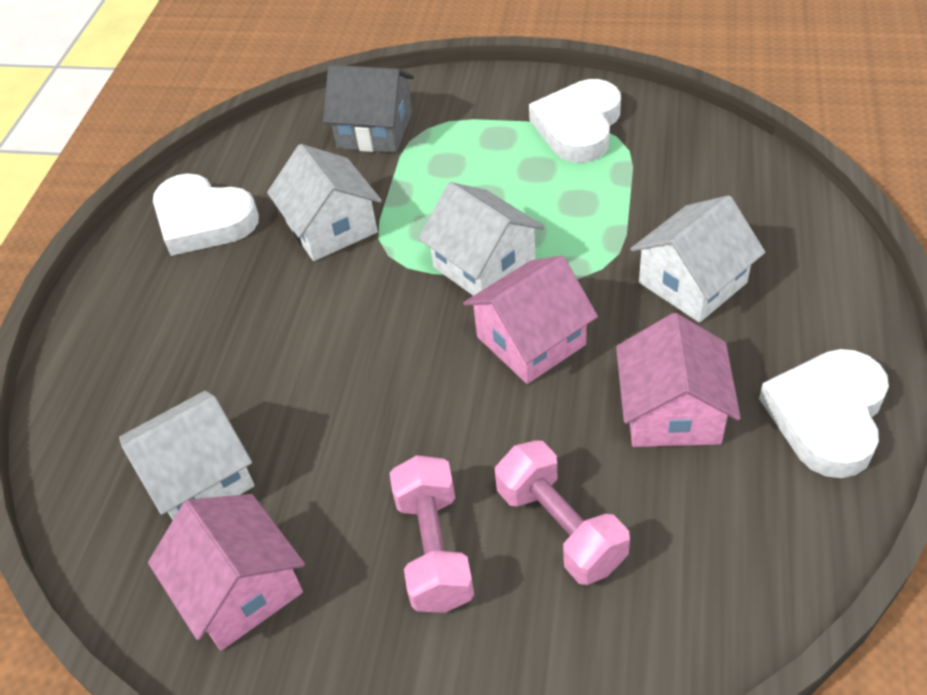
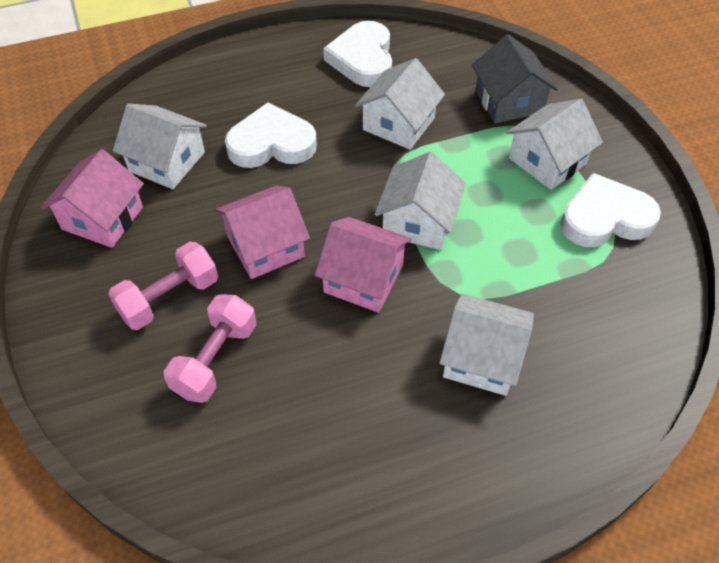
camera: 55 degrees right, 5 degrees up
pink house [616,313,741,447] -> pink house moved to [215,185,310,279]
white heart [759,349,889,478] -> white heart moved to [225,102,317,168]
none -> white house [506,99,603,190]

